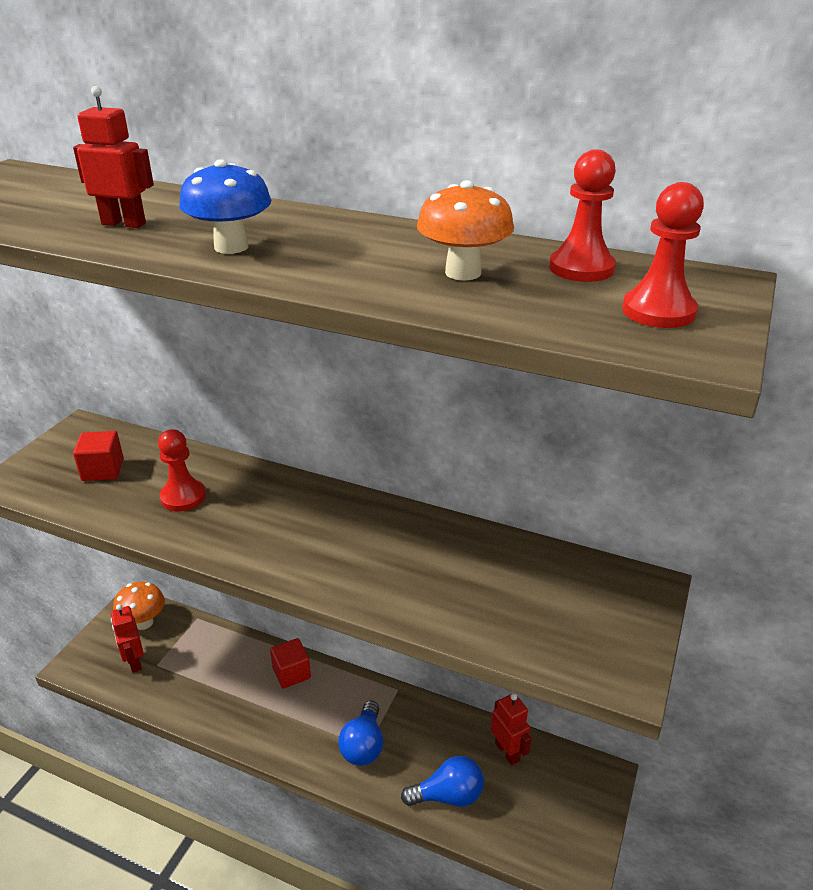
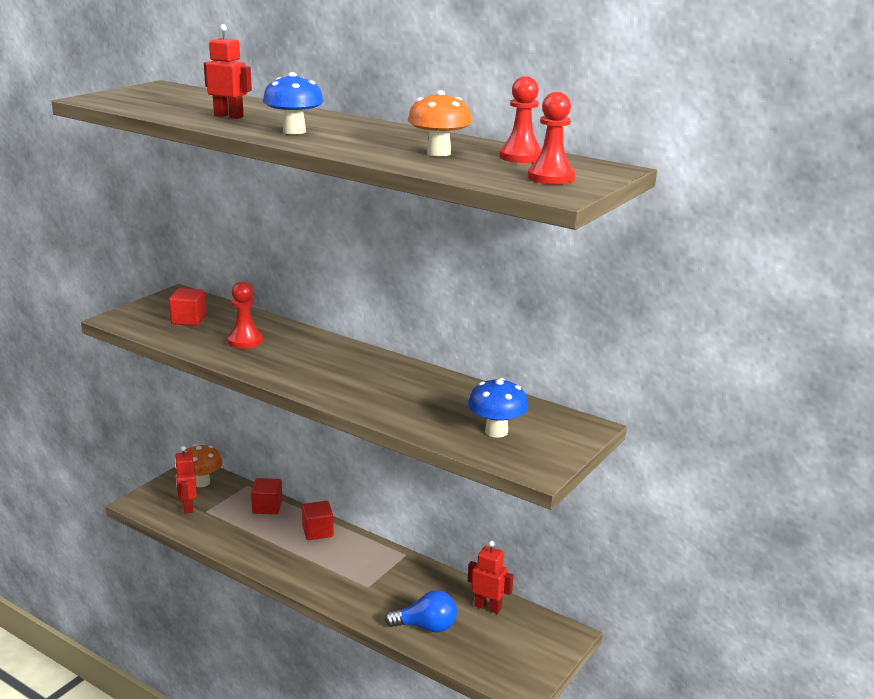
camera: 10 degrees right, 10 degrees down
blue light bulb [338,701,383,766] -> none
red robot [491,693,532,765] -> red robot turned 45 degrees counterclockwise [468,541,513,614]
none -> red cube [251,478,283,514]
none -> blue mushroom [468,378,528,438]

